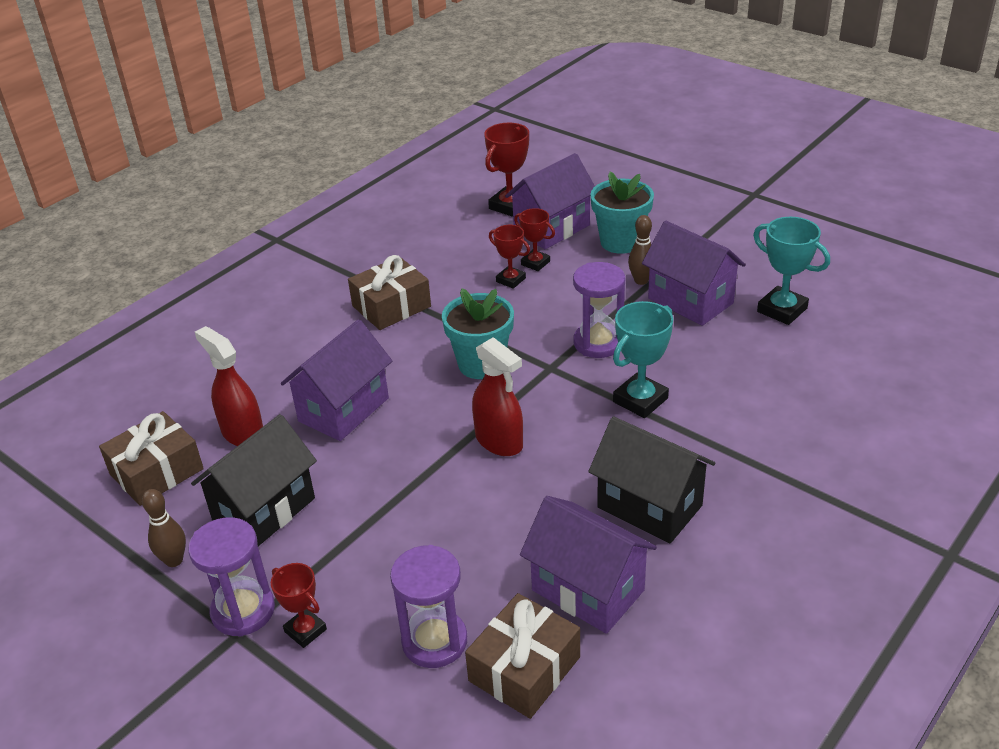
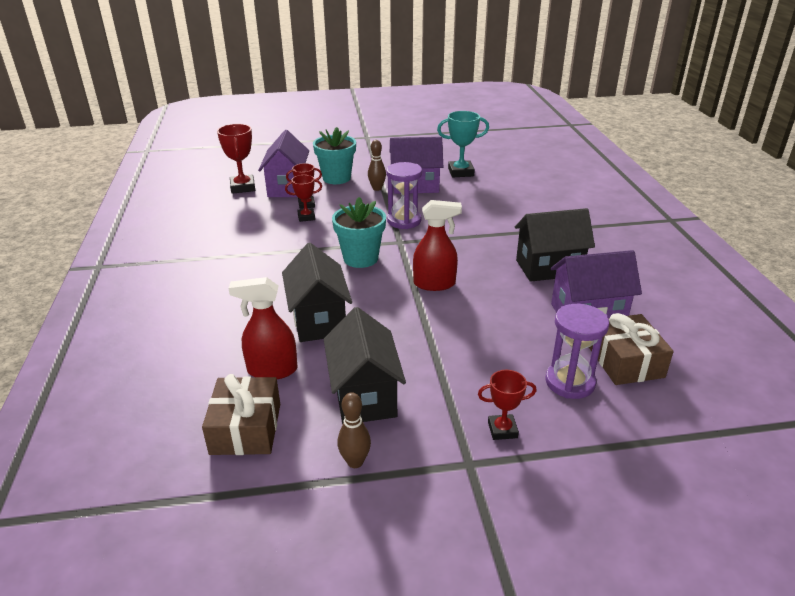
camera: 50 degrees left, 5 degrees down
purple hourglass [188,517,275,637] -> none
purple house [281,319,392,441] -> black house [282,243,352,342]
brown gift [348,255,431,330] -> none
turquoise trophy [613,301,673,418] -> none

